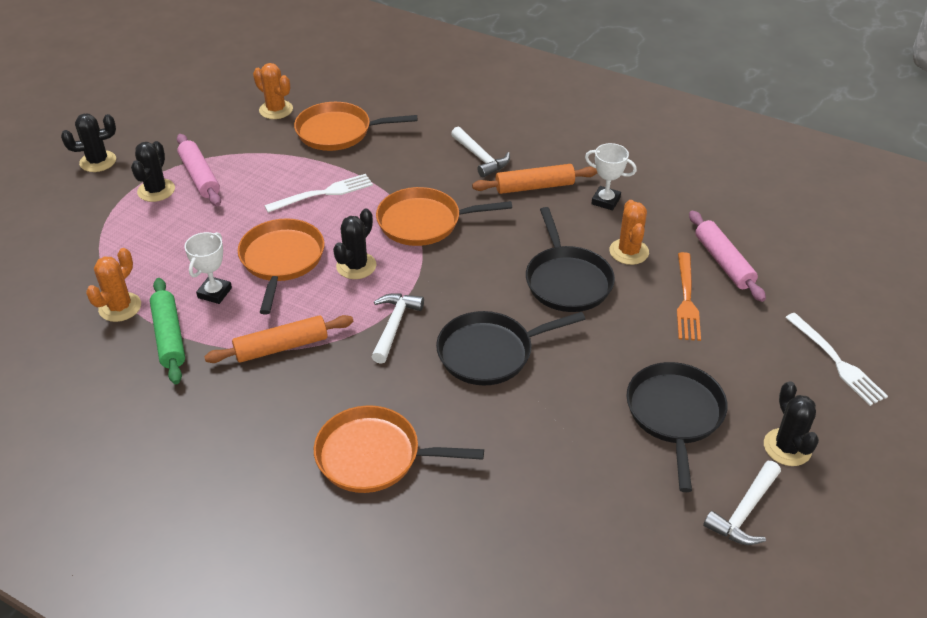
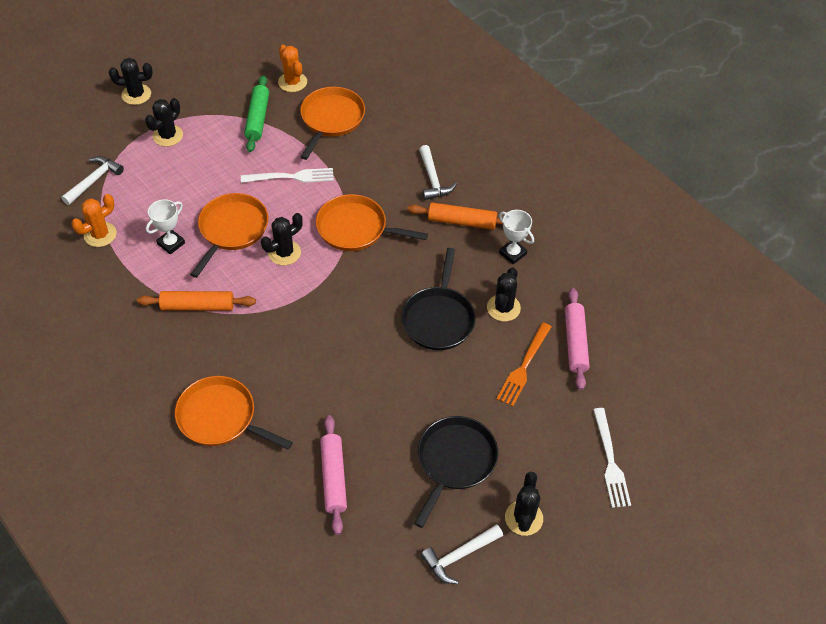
camera: 20 degrees right, 10 degrees up
green rolling pin [150,278,185,384] -> green rolling pin moved to [244,75,269,152]
pink rolling pin [177,134,221,206] -> pink rolling pin moved to [320,415,347,535]
orange pan [294,102,417,151] -> orange pan turned 90 degrees clockwise [300,87,365,160]
white hammer [371,293,424,364] -> white hammer moved to [61,156,124,205]
black pan [436,311,585,385] -> none
orange cactus [610,200,649,265] -> black cactus [487,268,521,322]

